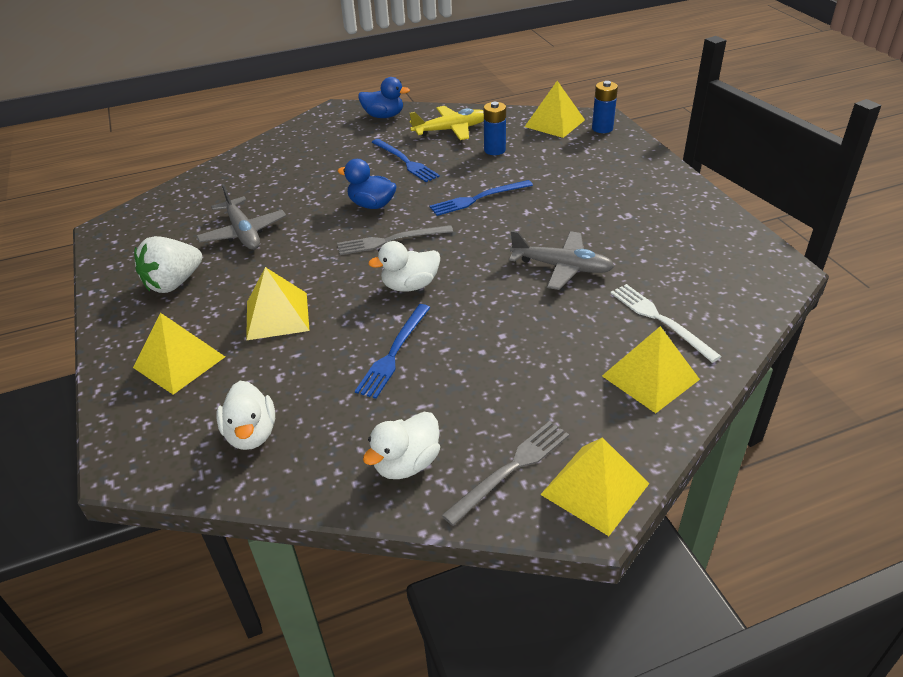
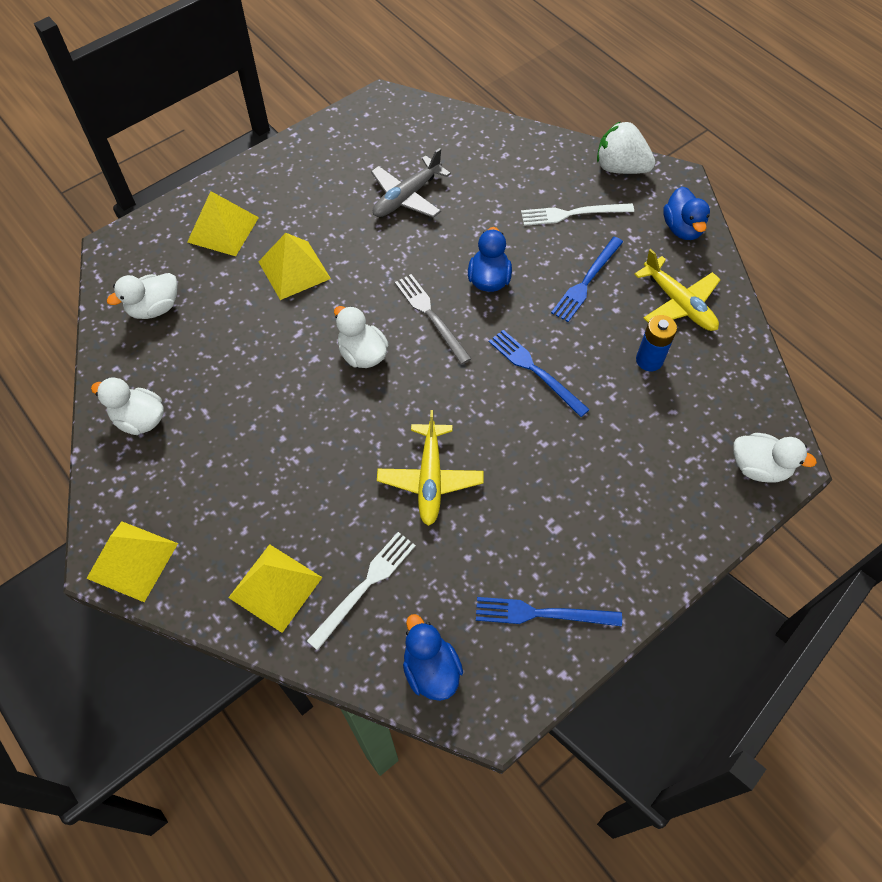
camera: 70 degrees right, 20 degrees up
white strawberry [134,236,202,293] -> white strawberry moved to [597,121,655,174]
blue fork [355,304,430,399] -> blue fork moved to [476,597,622,626]
grey fork [442,421,569,526] -> none
grey plane [509,230,615,290] -> yellow plane [377,410,484,526]
yellow pyramid [525,81,585,138] -> none
blue battery [592,81,618,133] -> white duck [733,433,817,483]
none -> blue duck [403,614,463,701]
none -> white fork [521,203,634,226]

